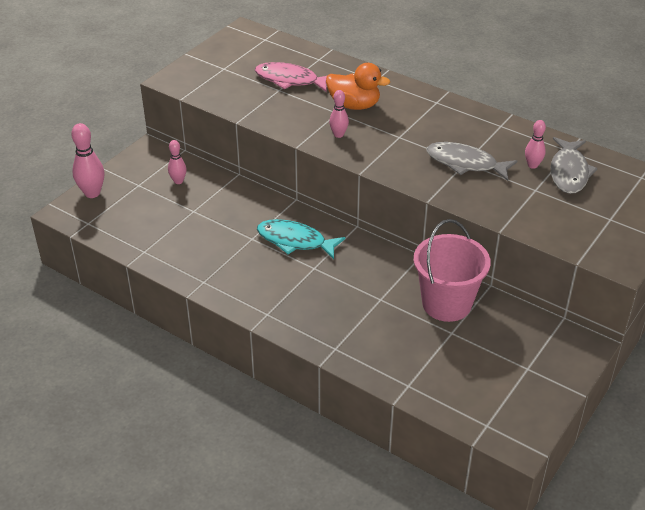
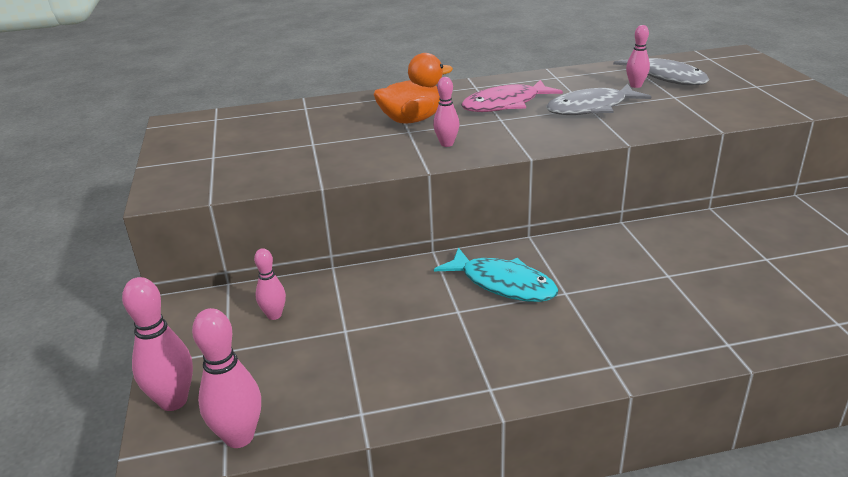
camera: 45 degrees left, 10 degrees down
pink fish [255,62,327,92] -> pink fish moved to [461,80,563,112]
turquoise fish [257,219,346,259] -> turquoise fish turned 120 degrees counterclockwise [434,247,559,302]
pink bucket [414,219,491,322] -> none
none -> pink bowling pin [192,308,261,448]

